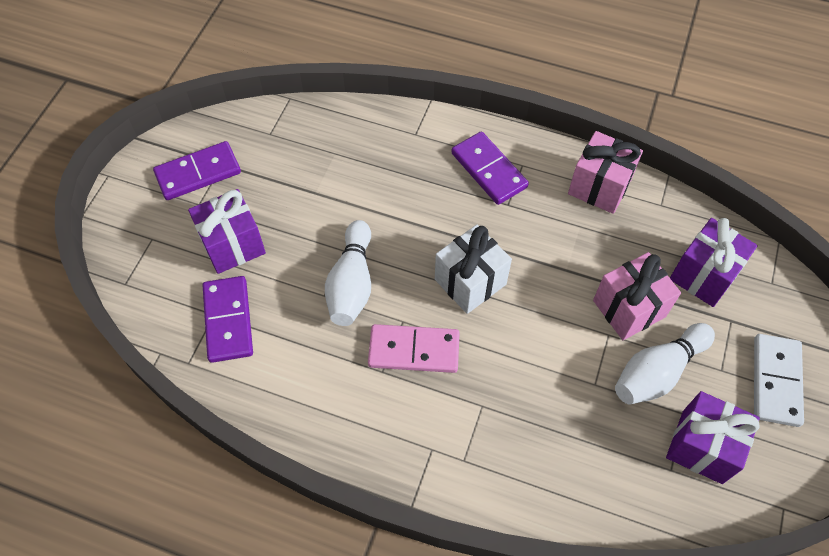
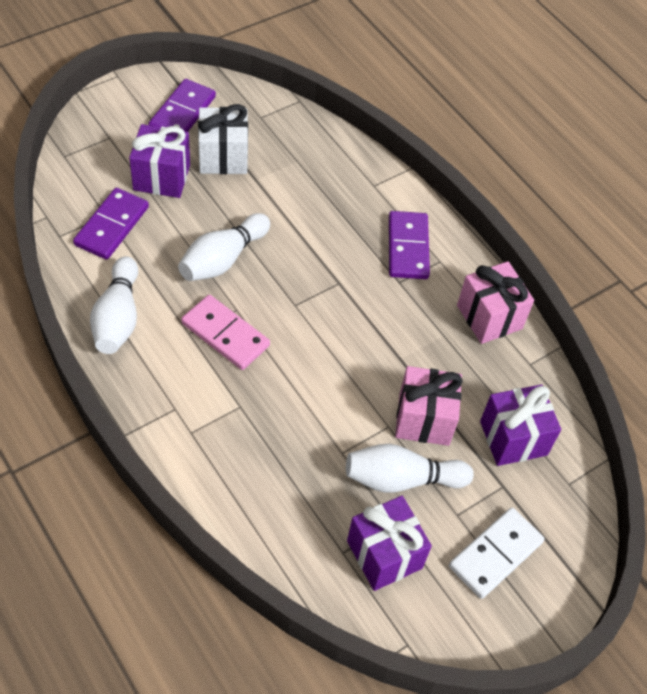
camera: 30 degrees right, 5 degrees down
purple domino [153,141,241,200] -> purple domino turned 75 degrees counterclockwise [148,79,216,132]
white gift [435,225,512,314] -> white gift moved to [198,104,248,174]
none -> white bowling pin [90,256,138,354]

